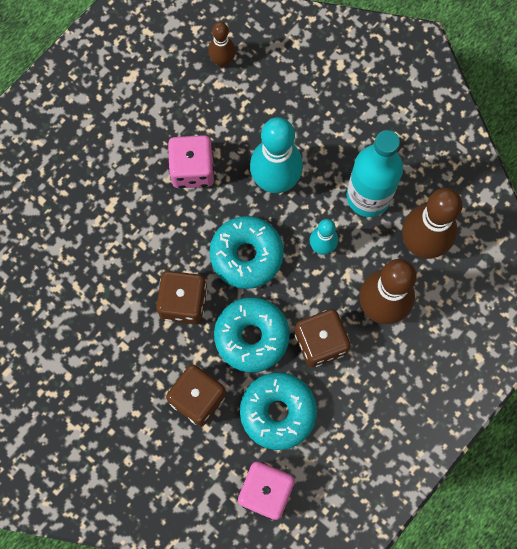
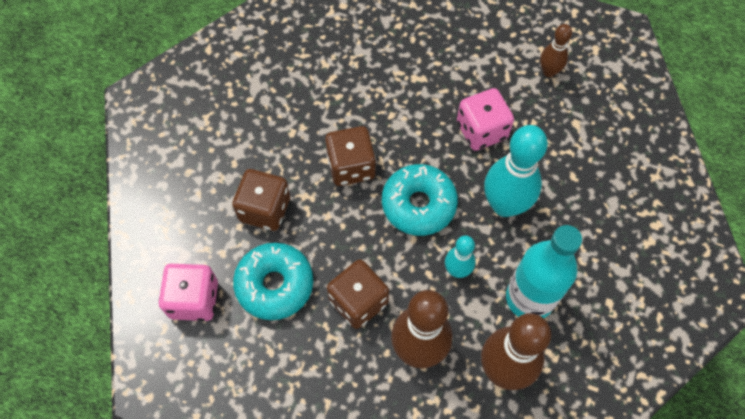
camera: 70 degrees right, 10 degrees down
brown bowling pin [208,22,235,67] -> brown bowling pin moved to [540,24,572,77]
turquoise donut [214,297,290,373] -> none

